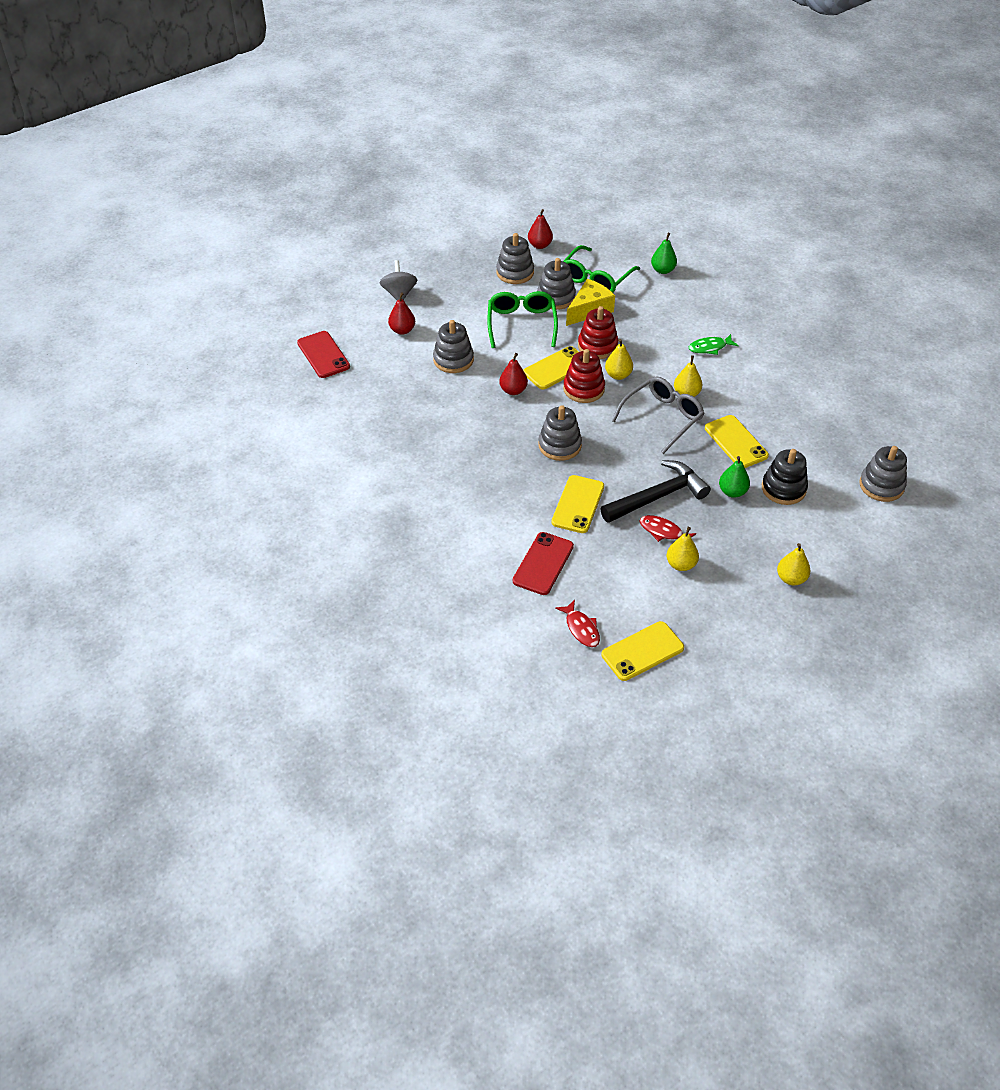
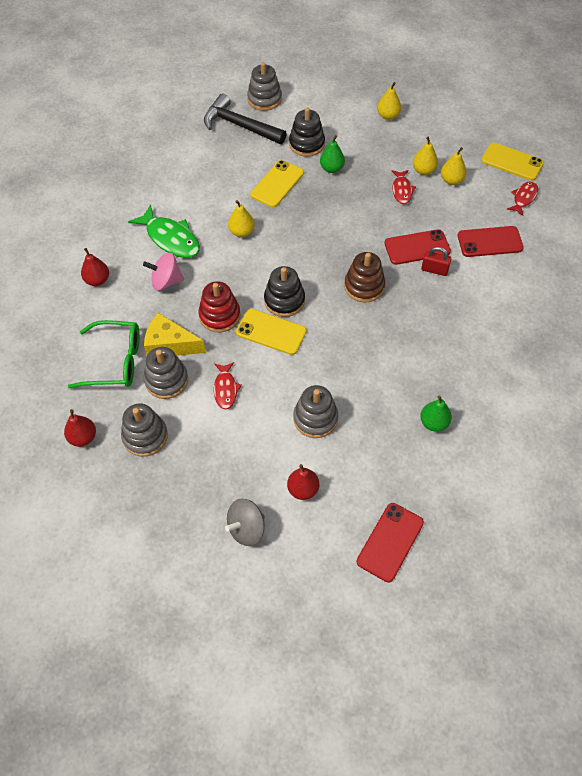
camera: 120 degrees left, 10 degrees up
green glasses [487,291,558,348] -> red fish [214,362,242,409]
red pear [499,353,528,395] -> red pear moved to [81,248,109,286]
grey stacking toy [538,405,582,461] -> brown stacking toy [344,252,385,302]
yellow phone [551,475,604,533] -> red phone [384,229,451,265]
red stacking toy [563,349,605,403] -> black stacking toy [264,266,305,317]
black hammer [600,460,711,523] -> black hammer moved to [204,93,287,144]
yellow pear [605,339,633,380] -> yellow pear moved to [441,147,467,185]
grey glasses [611,376,704,454] -> none
green pear [651,233,677,274] -> green pear moved to [420,395,452,432]
green fish [689,334,739,355] -> green fish [128,205,200,258], size x1.72
none -> pink spinning top [143,253,184,290]
none -> red padlock [421,247,451,276]

